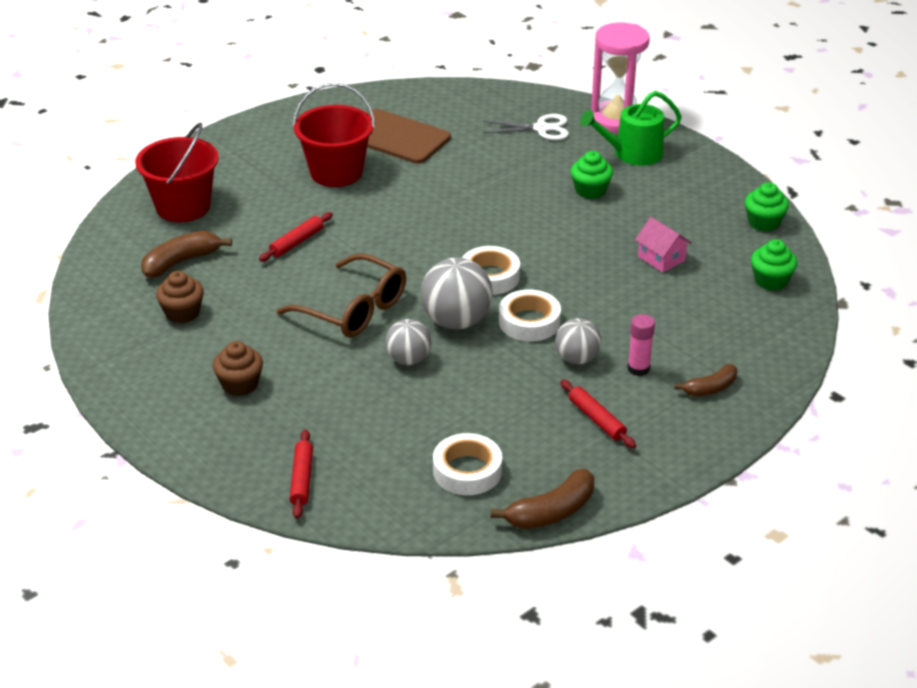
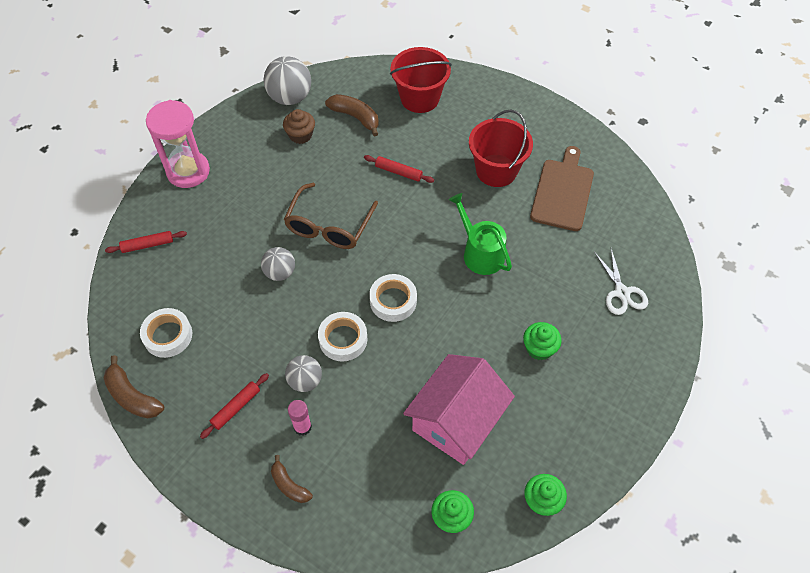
camera: 75 degrees right, 20 degrees up
brown cupcake [213,341,263,396] -> none
grey ball [421,257,493,329] -> grey ball moved to [263,56,311,105]
green watering can [580,91,682,165] -> green watering can moved to [449,193,512,275]
pink hourglass [591,23,650,133] -> pink hourglass moved to [146,100,210,188]
pink house [635,217,692,272] -> pink house [403,354,515,465], size x2.22

